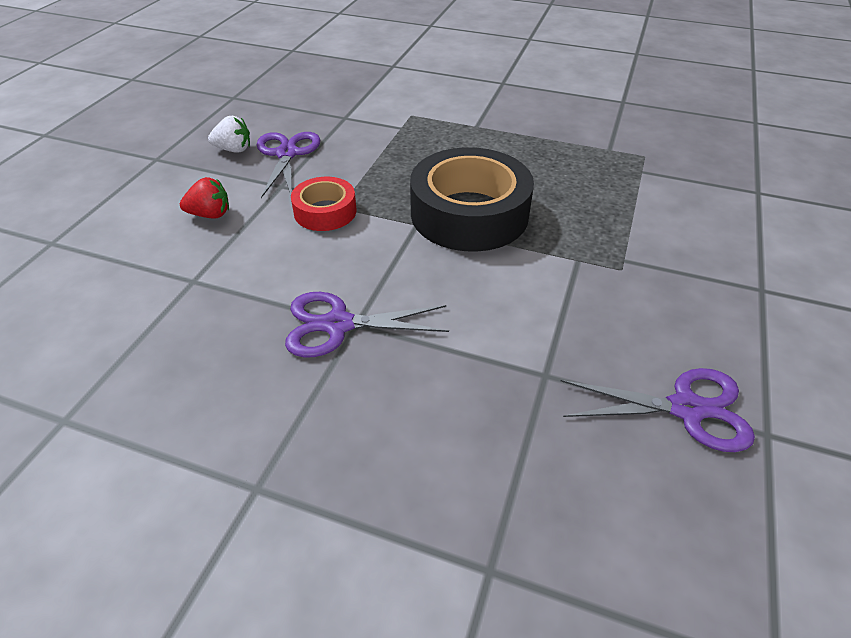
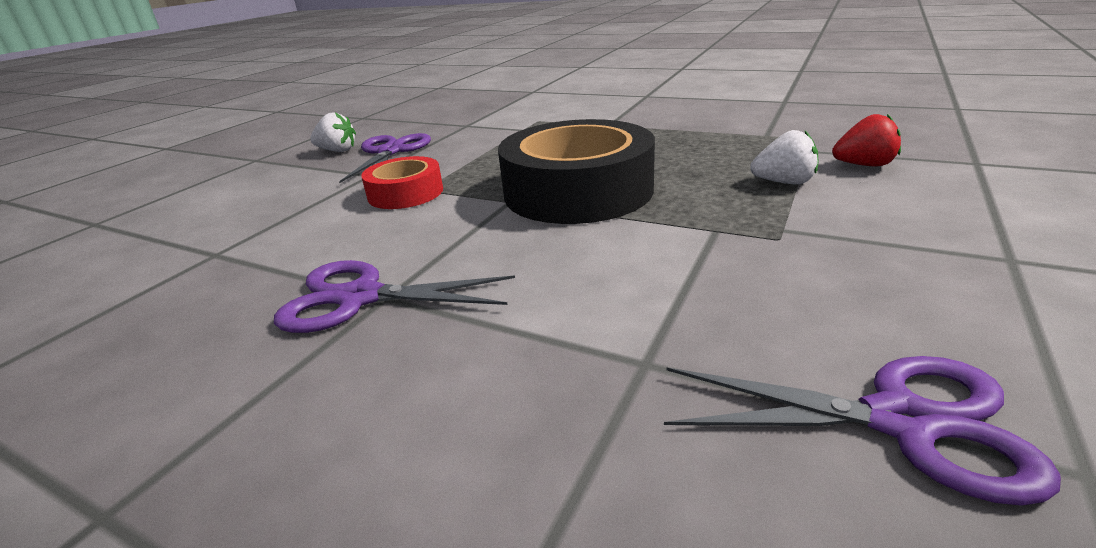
camera: 10 degrees right, 15 degrees down
red strawberry [180,177,229,219] -> red strawberry moved to [832,114,901,167]
none -> white strawberry [750,130,818,184]

